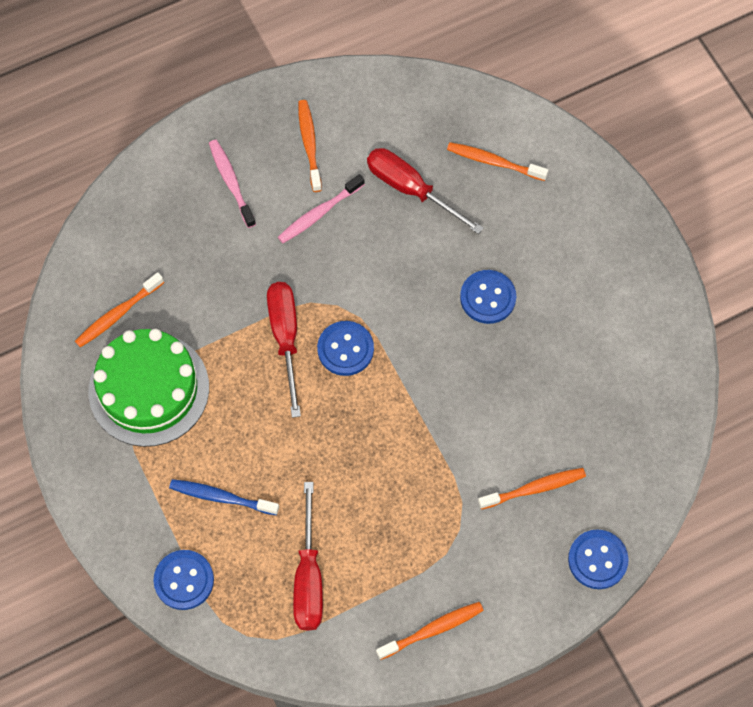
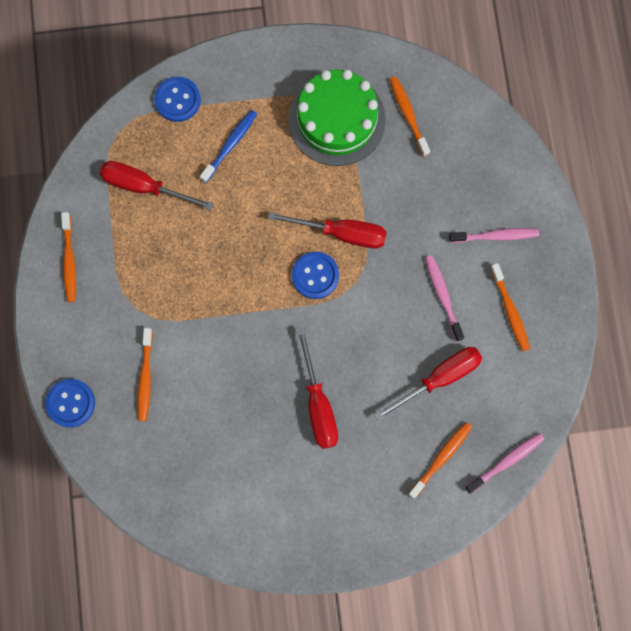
camera: 110 degrees right, 10 degrees up
orange toothbrush [298,100,322,192] -> orange toothbrush turned 60 degrees clockwise [490,263,530,351]
blue button [460,270,516,324] -> red screwdriver [297,328,338,449]
none -> pink toothbrush [465,433,544,494]

